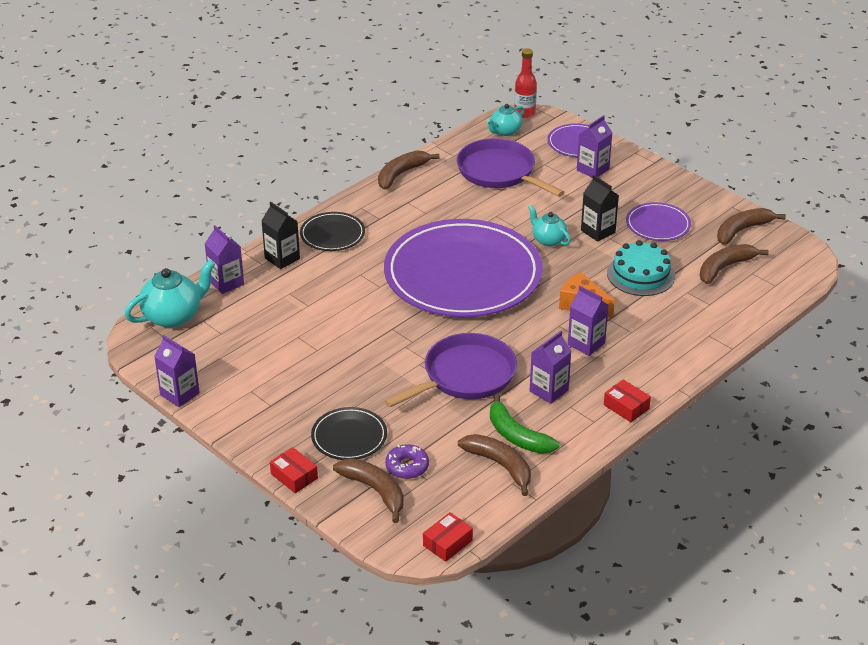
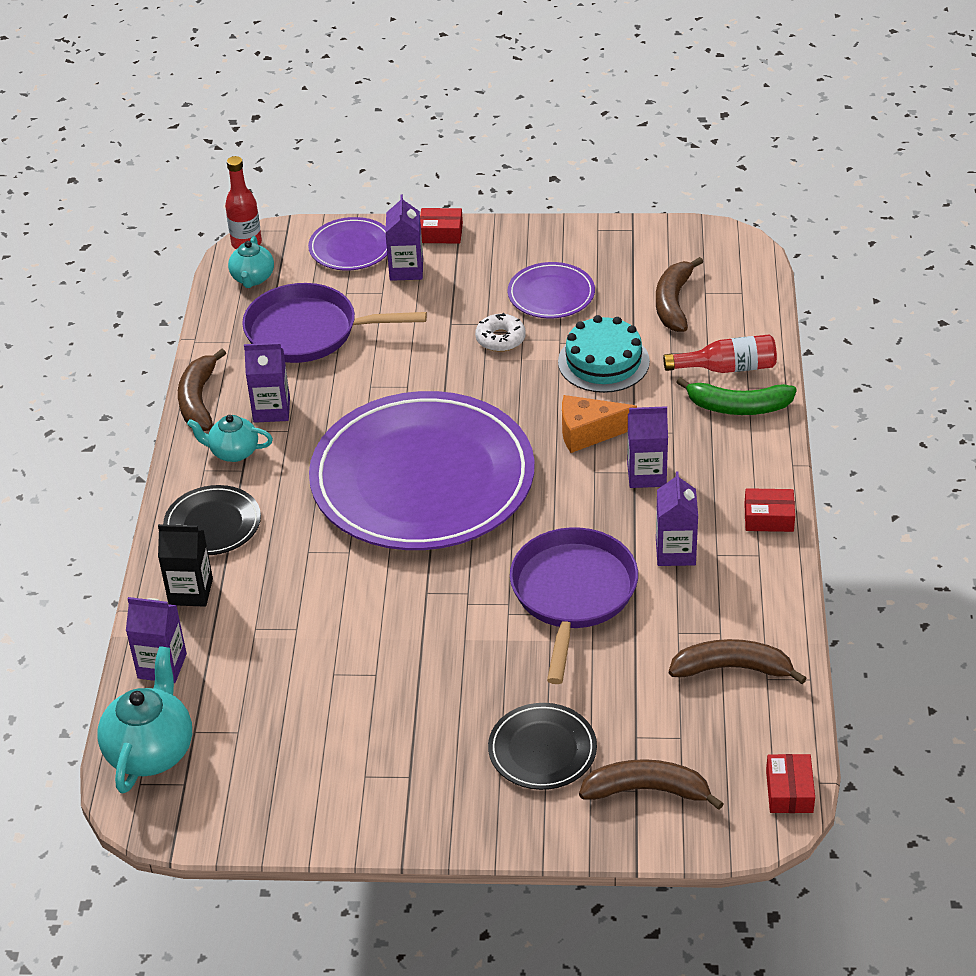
camera: 40 degrees left, 5 degrees up
purple carton [154,335,200,407] -> purple carton moved to [244,343,290,423]
red box [270,447,318,493] -> red box moved to [420,208,463,244]
purple donut [385,444,429,479] -> none
green banana [490,394,560,454] -> green banana moved to [676,377,797,415]
turquoise teapot [528,205,571,246] -> turquoise teapot moved to [187,415,273,462]
black carton [581,175,619,242] -> white donut [475,313,526,352]
brown banana [717,208,786,245] -> none
none -> red bottle [663,335,777,373]

